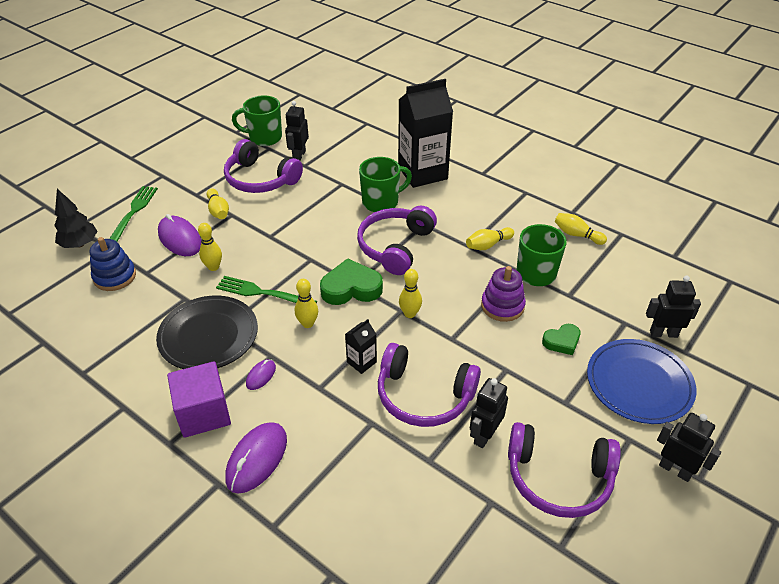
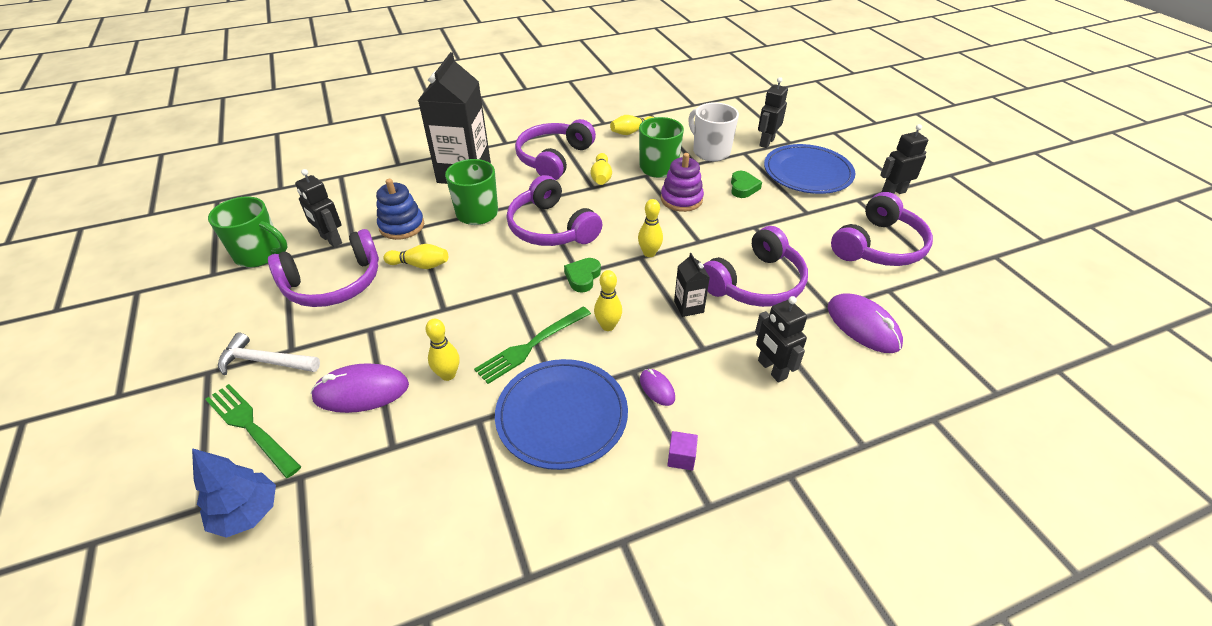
camera: 60 degrees left, 0 degrees up
black tree [54,189,98,248] -> blue tree [192,448,276,538]
blue stacking toy [89,237,136,291] -> blue stacking toy moved to [376,179,424,240]
black plate [156,296,258,369] -> blue plate [495,359,628,470]
purple cube [167,361,231,438] -> purple cube [667,431,698,471], size x0.43
yellow bowling pin [207,188,229,219] -> yellow bowling pin moved to [383,244,448,269]
purple mouse [225,422,287,494] -> purple mouse moved to [828,293,903,353]
green mug [232,95,282,146] -> green mug turned 105 degrees counterclockwise [208,197,287,267]
green heart [320,258,383,305] -> green heart [564,258,601,293], size x0.59
black robot [470,378,508,448] -> black robot moved to [755,296,807,382]
none -> white hammer [218,333,320,375]
none -> purple headphones [515,119,596,180]
none -> white mug [688,102,739,161]

